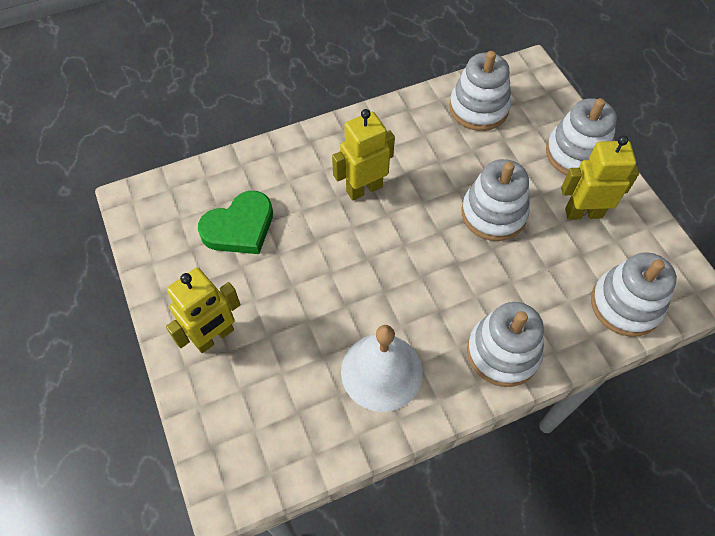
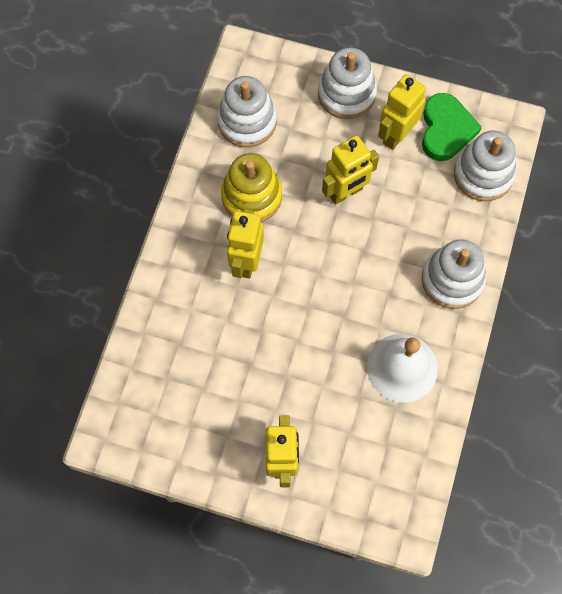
camera: 50 degrees left, 10 degrees up
green heart [198,191,273,254] -> green heart moved to [422,93,482,161]
white stacking toy [461,159,530,241] -> yellow robot [322,135,379,205]
none -> yellow stacking toy [221,153,282,222]

